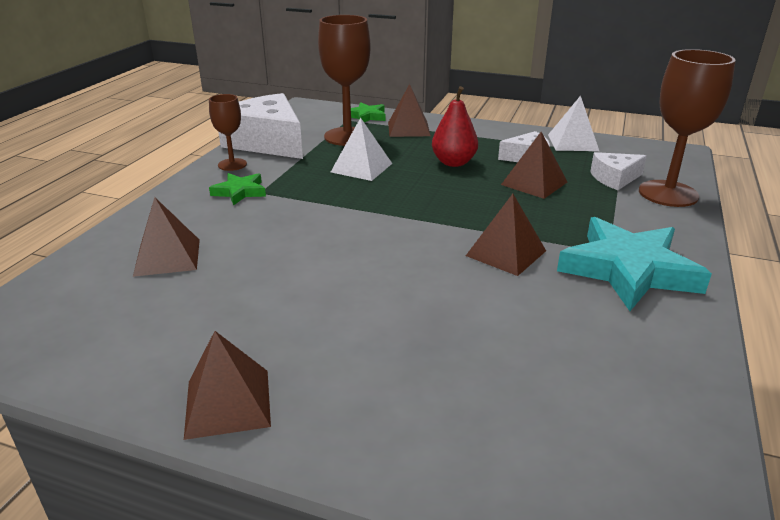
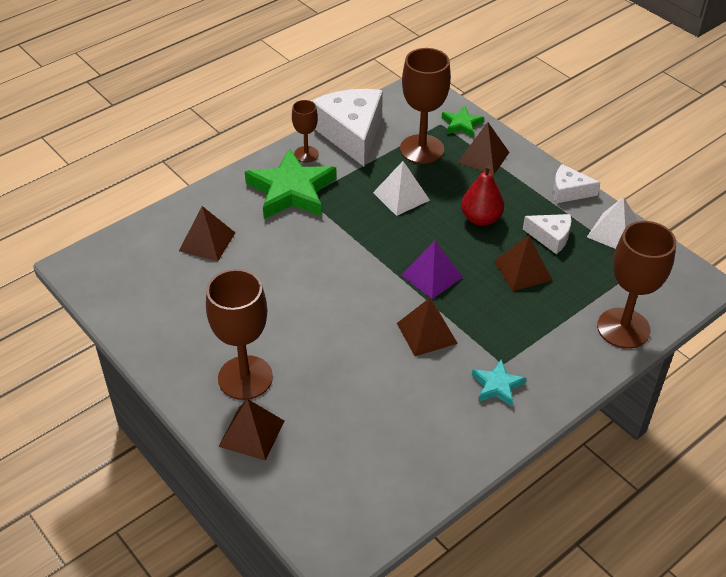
camera: 30 degrees right, 15 degrees up
brown pyramid [184,331,271,440] -> brown pyramid moved to [218,399,284,461]
green star [209,173,266,206] -> green star [245,148,337,219], size x2.01
turquoise star [557,217,712,311] -> turquoise star [472,359,526,407], size x0.50
white cheese [590,152,647,190] -> white cheese moved to [553,164,600,203]
none -> brown goblet [206,269,273,400]
none -> purple pyramid [401,241,463,299]

